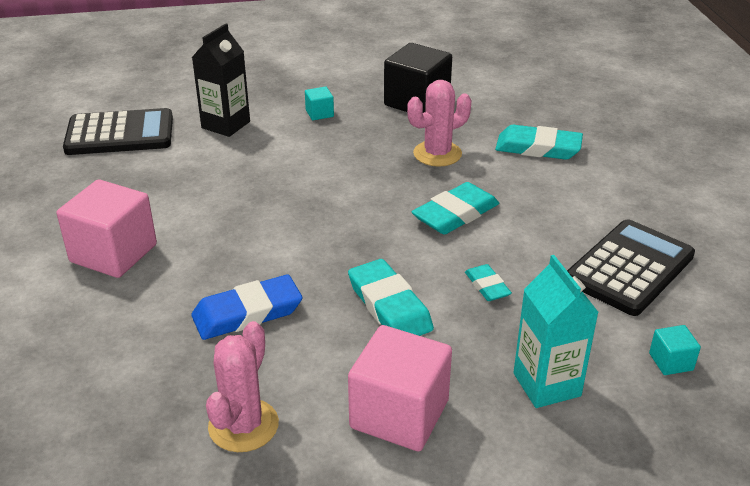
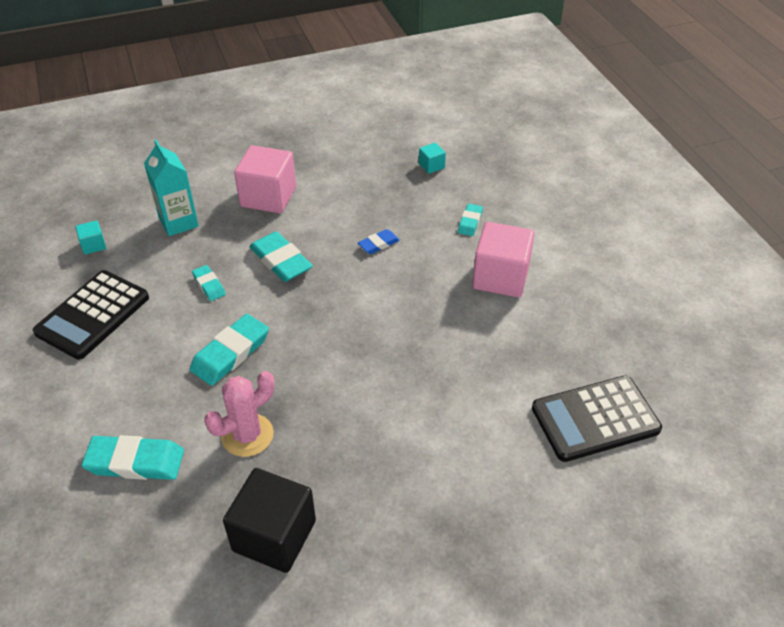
camera: 170 degrees right, 10 degrees up
blue eraser [191,274,303,340] -> blue eraser [358,229,400,254], size x0.56
black carton [192,24,250,137] -> none
pink cactus [206,321,279,452] -> none
turquoise cube [305,87,334,120] -> turquoise cube moved to [419,143,446,174]
none -> turquoise eraser [458,204,483,236]

